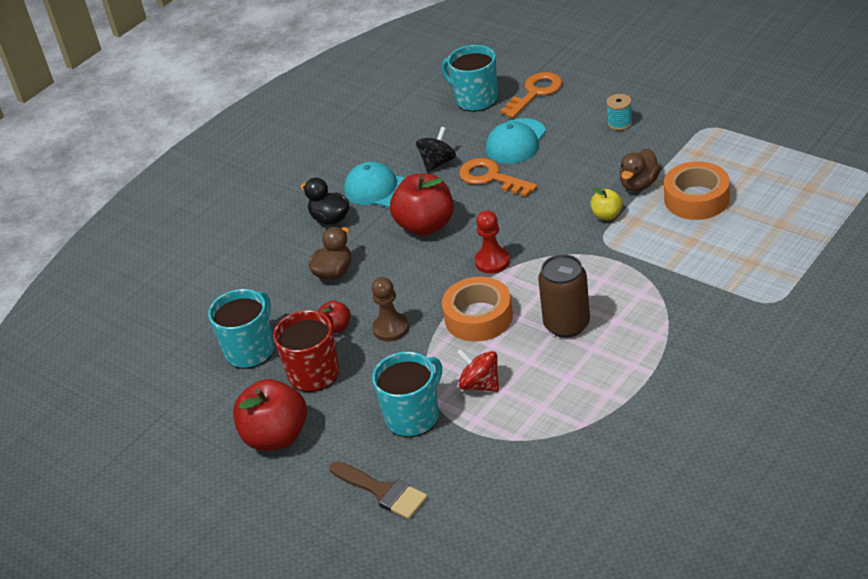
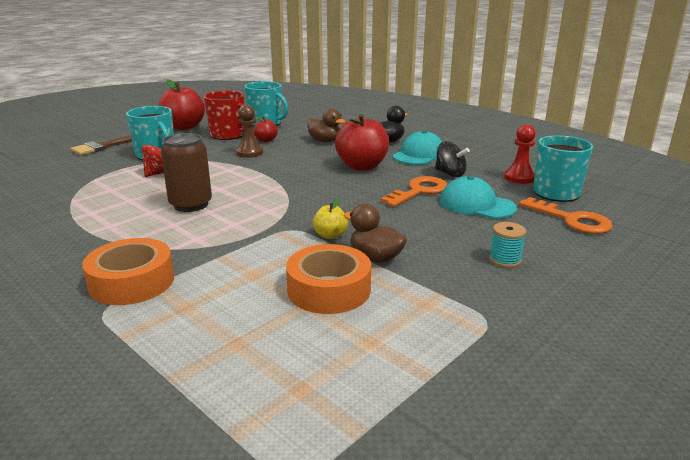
camera: 90 degrees right, 15 degrees down
orange tape [442,277,513,342] -> orange tape moved to [82,238,174,305]
red pawn [475,210,510,274] -> red pawn moved to [504,124,536,184]

